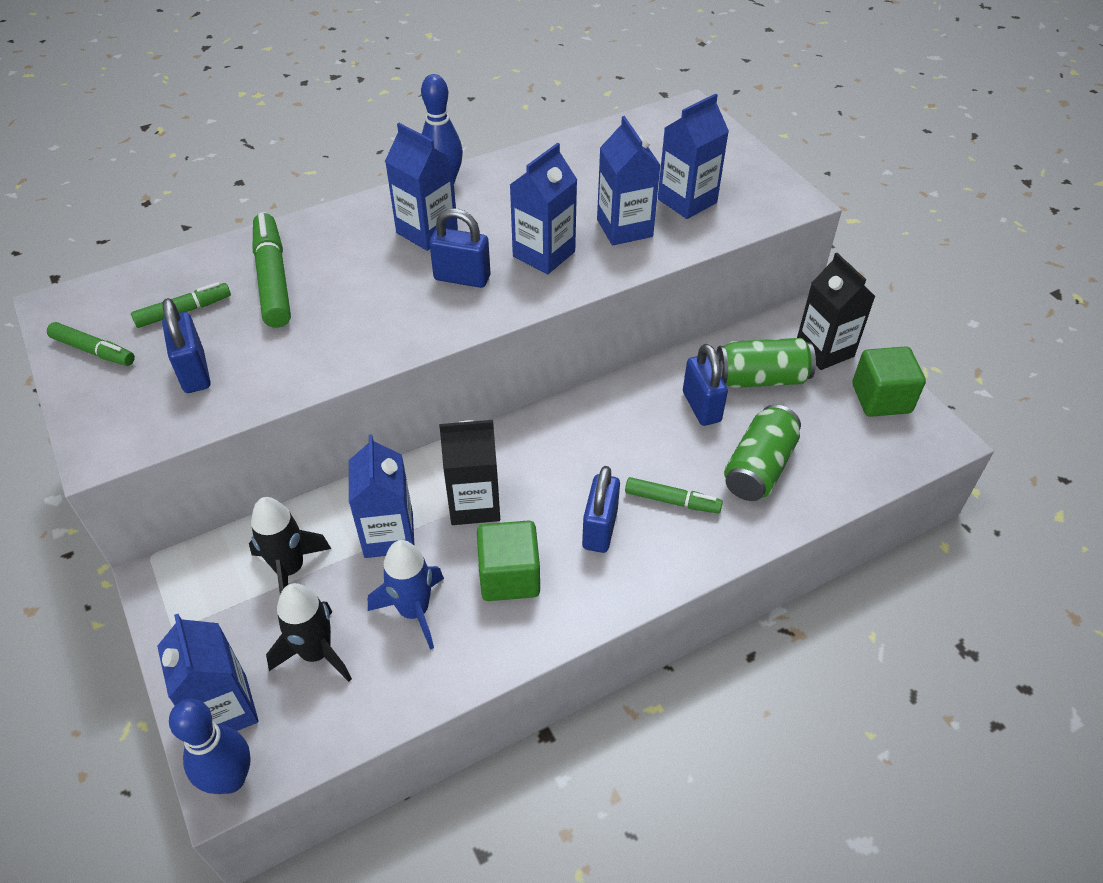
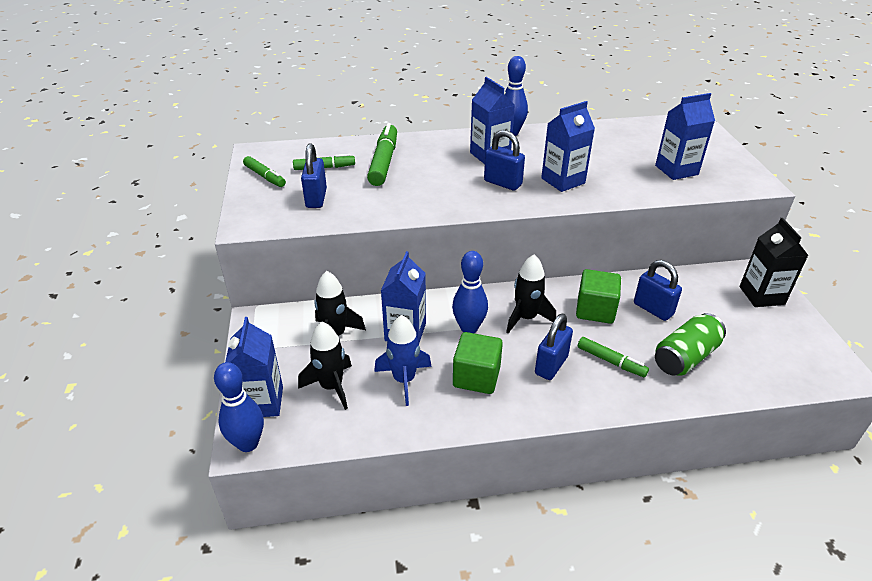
camera: 20 degrees right, 10 degrees down
black carton [439,420,500,525] -> blue bowling pin [452,251,488,333]
blue carton [597,116,661,245] -> none
blue padlock [683,344,728,426] -> blue padlock turned 45 degrees counterclockwise [634,260,682,321]
green can [716,338,816,388] -> none
green cube [852,346,926,417] -> green cube moved to [576,269,621,324]
none -> black rocket [506,255,556,333]

